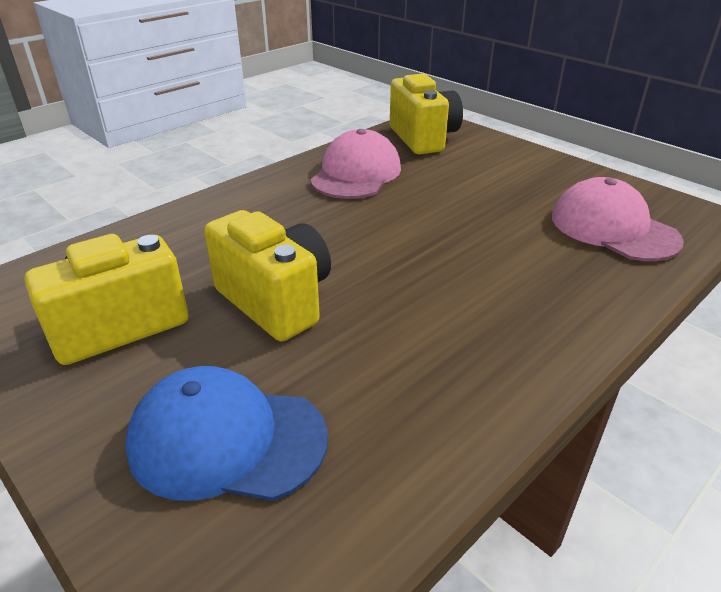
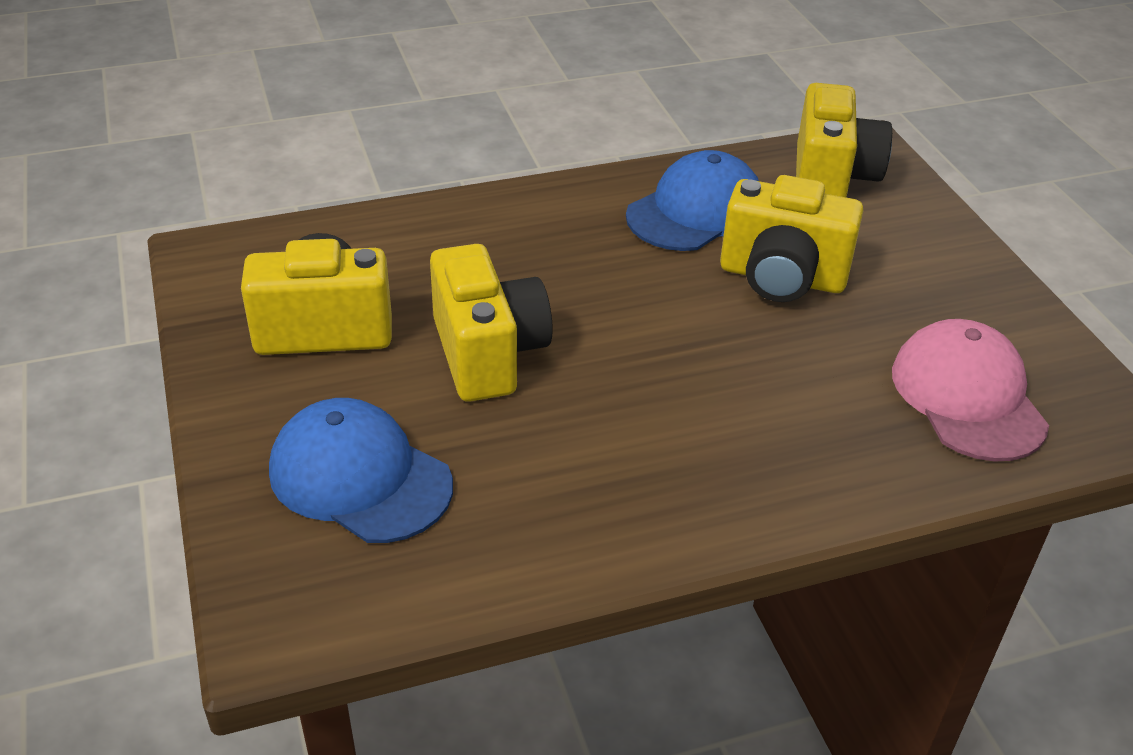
camera: 25 degrees right, 5 degrees up
pink cap [310,129,401,199] -> blue cap [626,150,759,251]
none -> yellow camera [720,175,863,302]

